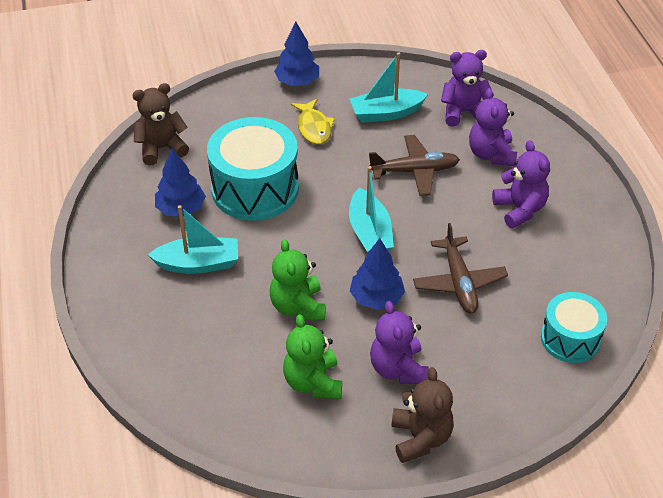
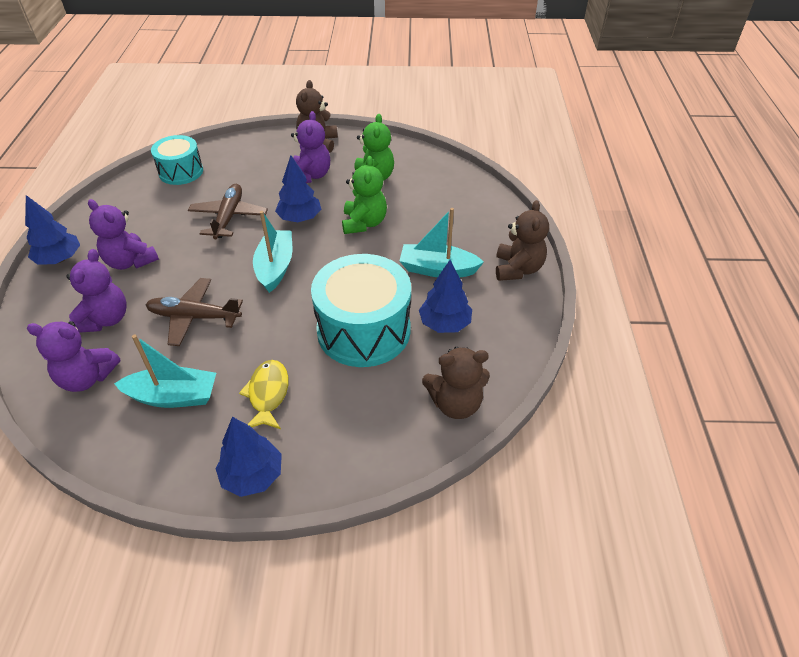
camera: 165 degrees left, 0 degrees up
purple teddy bear [492,141,550,228] -> purple teddy bear turned 45 degrees counterclockwise [88,199,159,270]
none -> blue tree [25,195,80,265]
none -> brown teddy bear [496,200,549,281]

